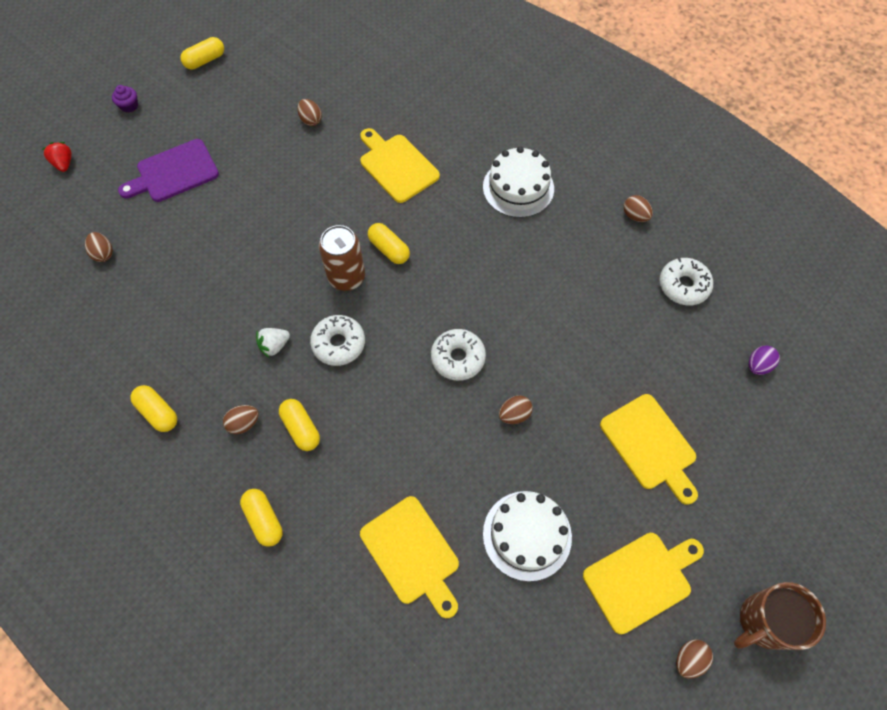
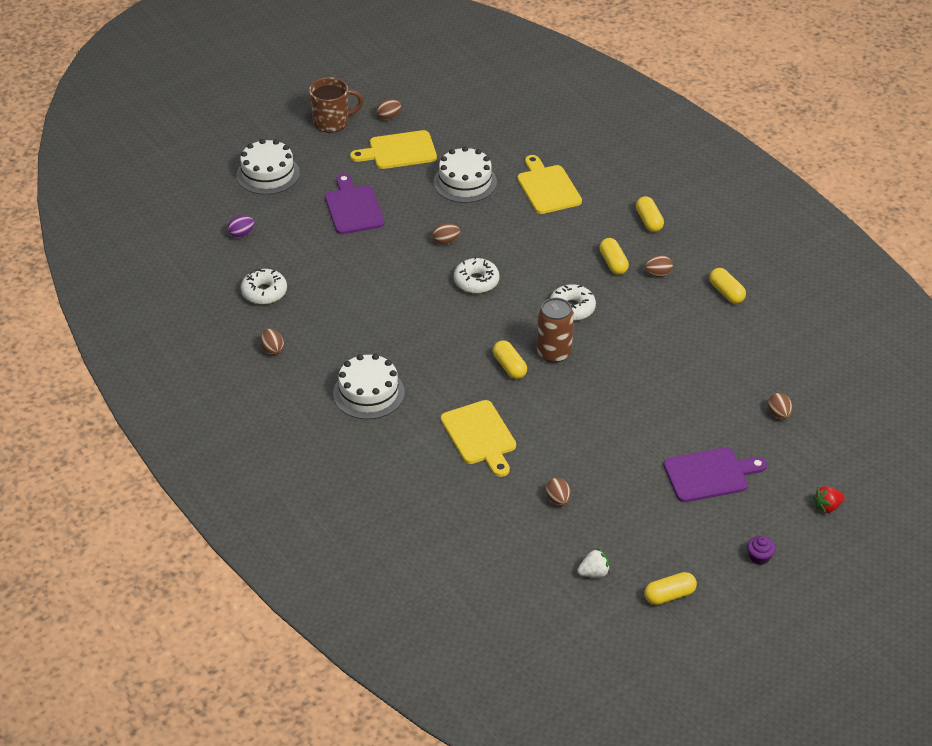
camera: 165 degrees left, 20 degrees down
red strawberry [41,142,72,172] -> red strawberry turned 75 degrees clockwise [813,486,845,514]
white strawberry [256,328,290,358] -> white strawberry moved to [577,548,610,577]
yellow cutting board [600,394,698,505] -> purple cutting board [325,174,385,234]
none -> white cake [236,139,300,195]

